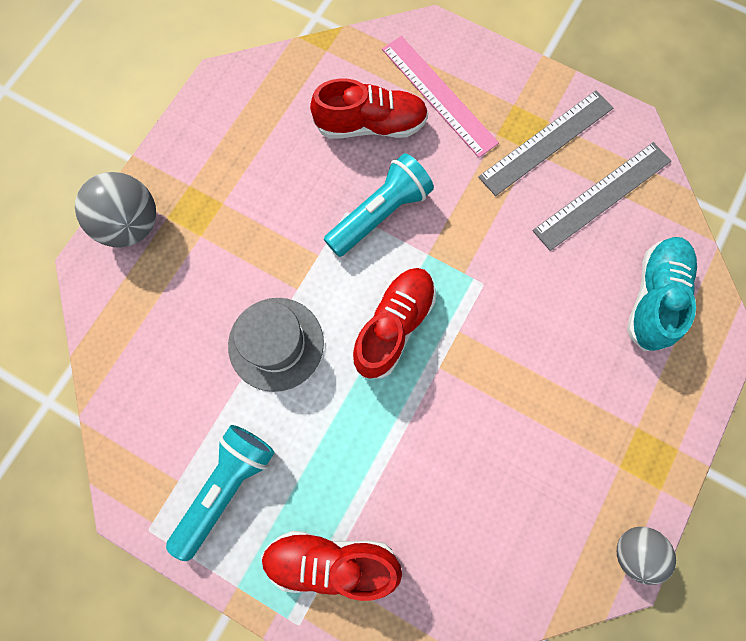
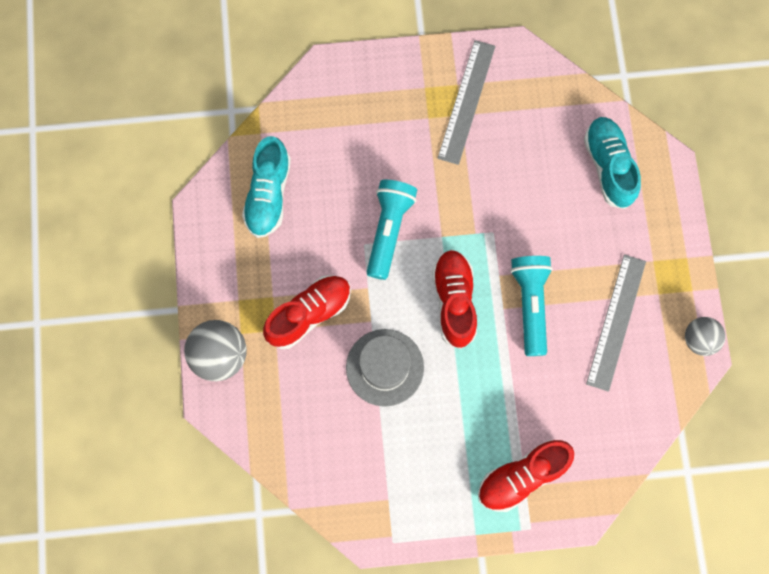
camera: 35 degrees left, 0 degrees up
turquoise flashlight [166,425,275,561] -> turquoise flashlight moved to [510,256,553,356]
red shoe [310,78,428,139] -> red shoe moved to [263,275,351,349]
pink ruler [382,36,499,158] -> none
grey ruler [532,142,671,251] -> grey ruler moved to [586,254,646,392]
none -> turquoise shoe [242,136,291,238]

